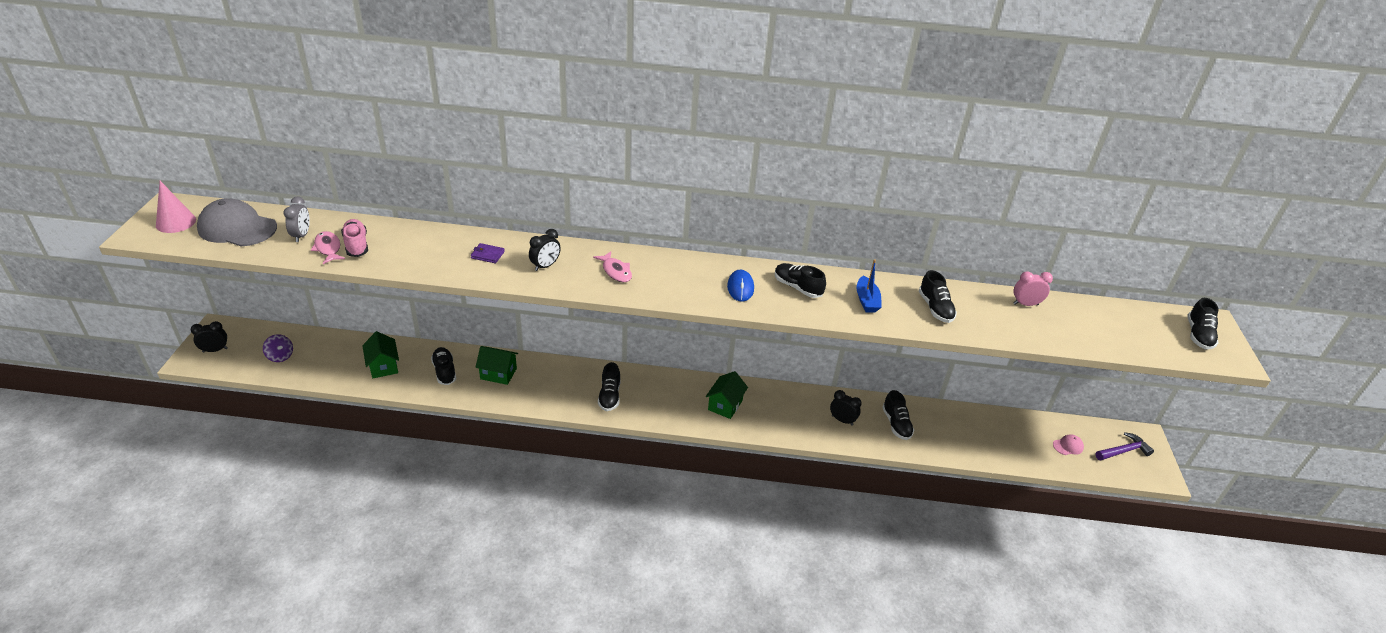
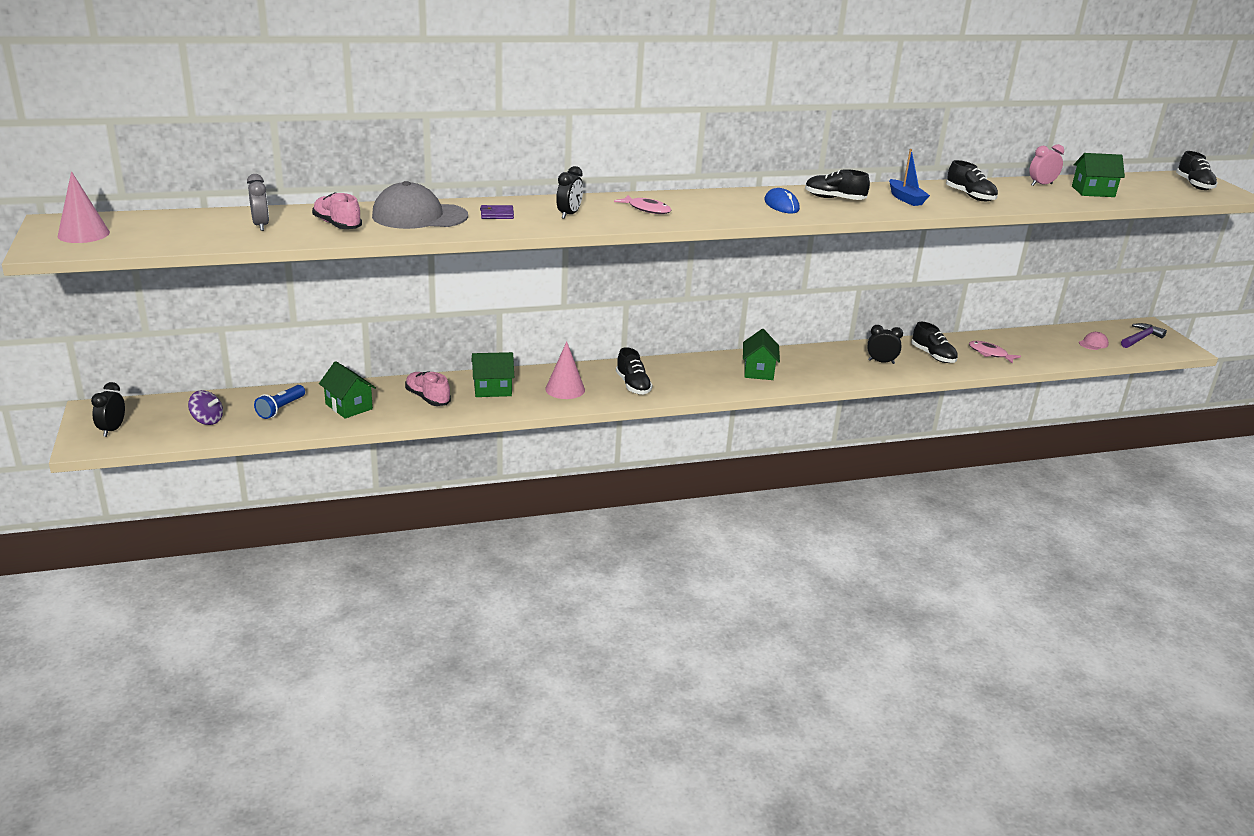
camera: 20 degrees left, 10 degrees down
black clock [191,321,228,352] -> black clock turned 45 degrees counterclockwise [91,382,125,437]
grey cap [197,198,277,246] -> grey cap moved to [372,181,468,229]
pink fish [311,231,345,264] -> pink fish moved to [969,341,1021,364]
black shoe [431,347,456,385] -> pink shoe [405,372,451,406]
none -> blue flashlight [254,385,305,419]
none -> pink cone [545,341,585,399]
none -> green house [1072,153,1125,197]

